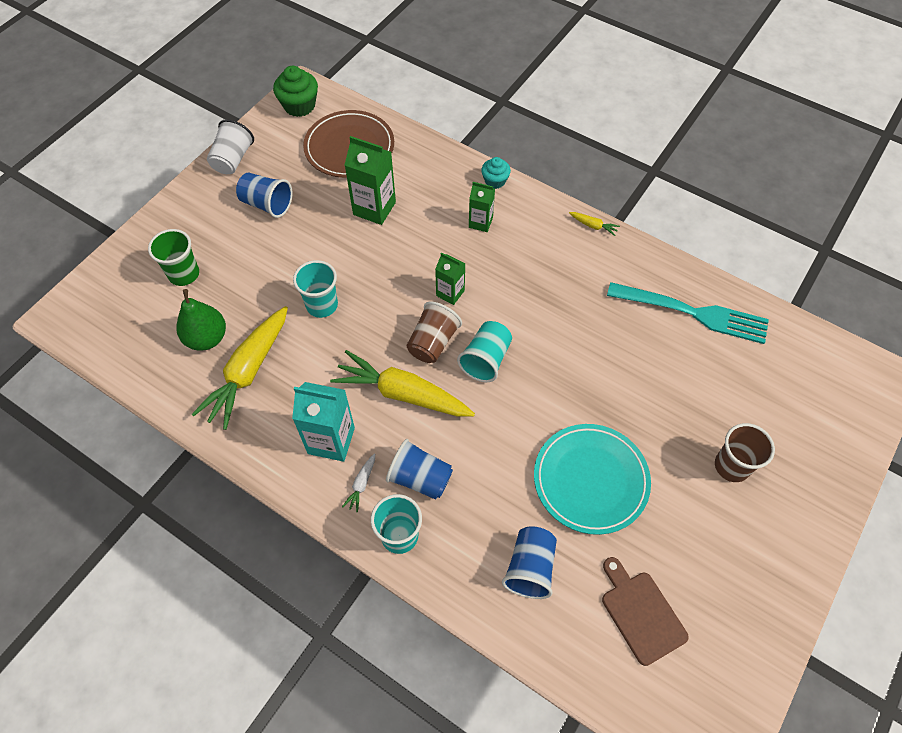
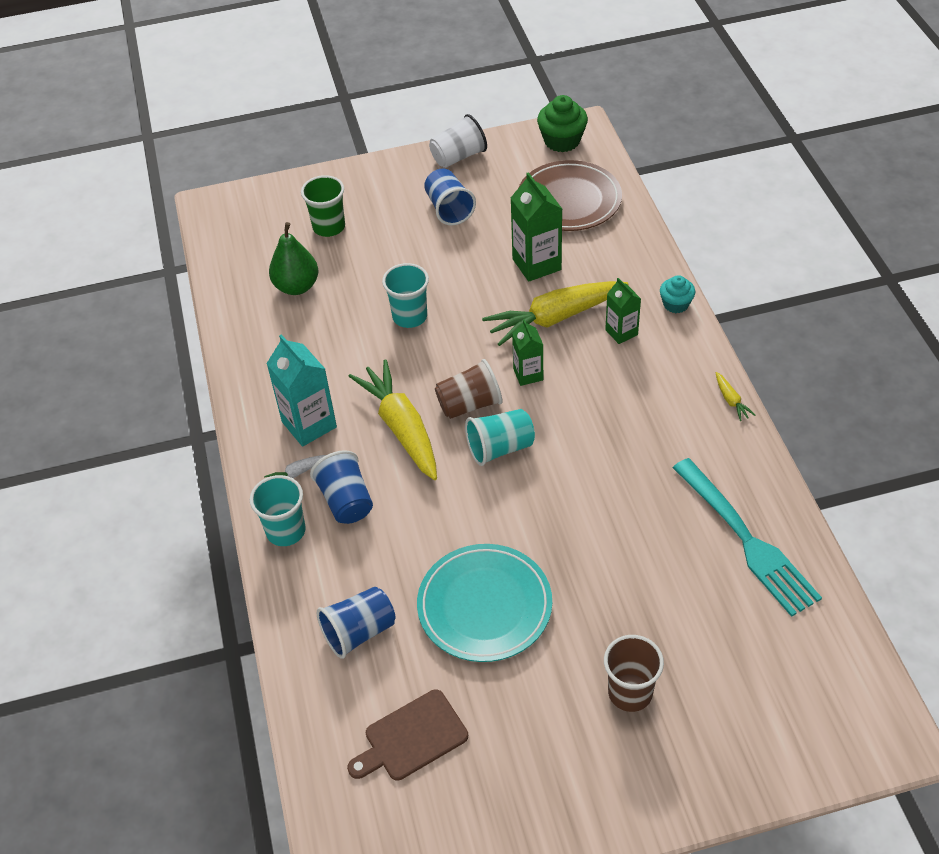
camera: 45 degrees right, 10 degrees down
yellow carrot [192,306,288,430] -> yellow carrot moved to [482,281,629,346]
brown cutting board [602,557,689,666] -> brown cutting board turned 135 degrees counterclockwise [347,689,468,781]

